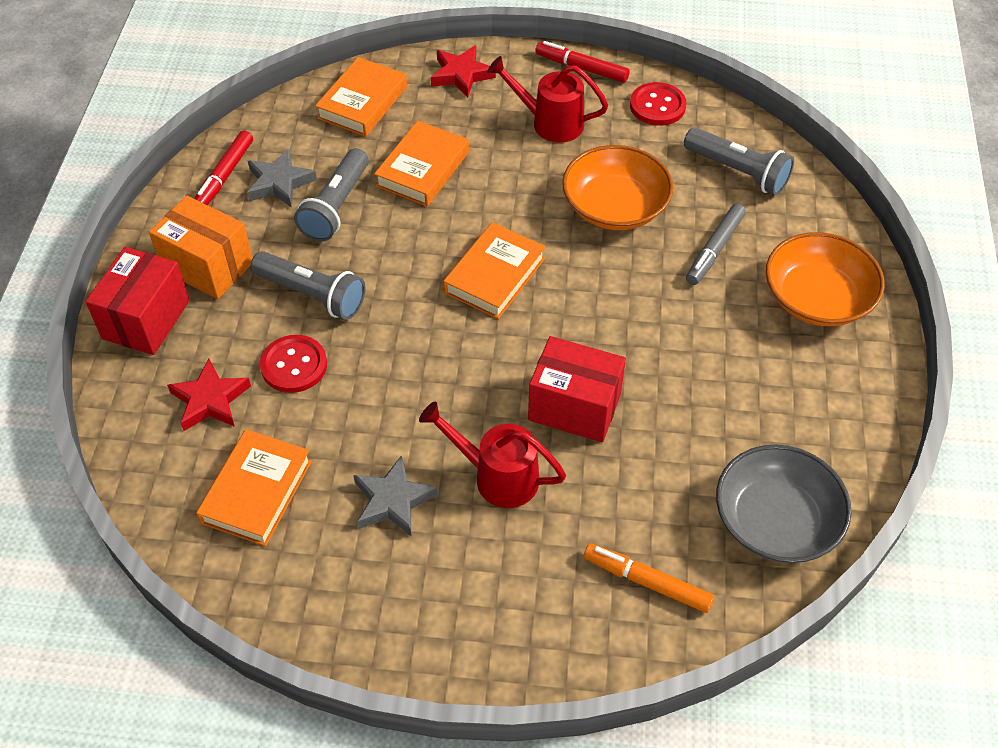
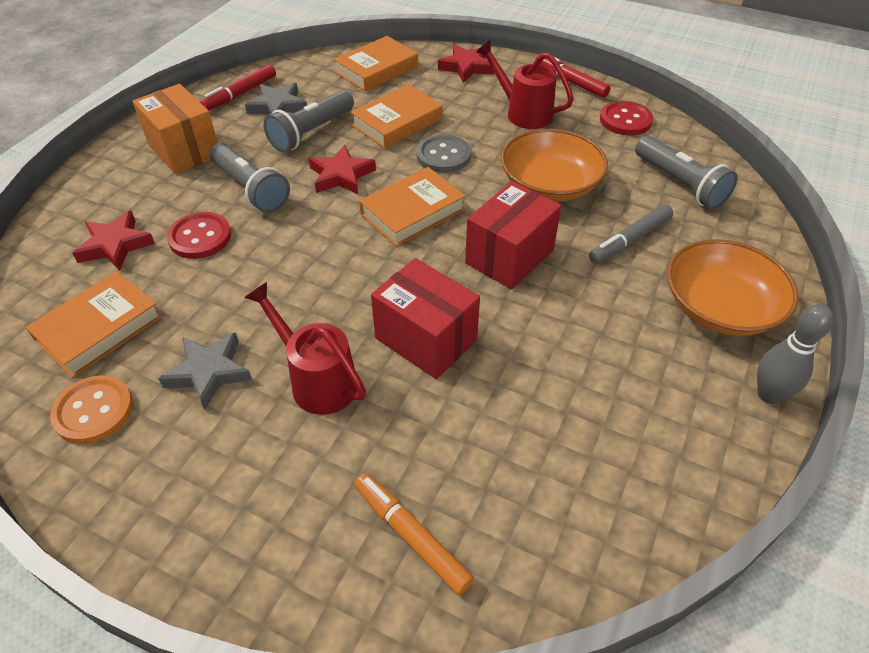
camera: 20 degrees right, 5 degrees down
red box [85,247,190,355] -> red box moved to [465,181,561,289]
grey bowl [716,444,852,563] -> none
none -> orange button [50,375,133,444]
none -> red star [309,145,376,194]
none -> grey button [416,134,471,173]
none -> grey bowling pin [757,304,834,404]

